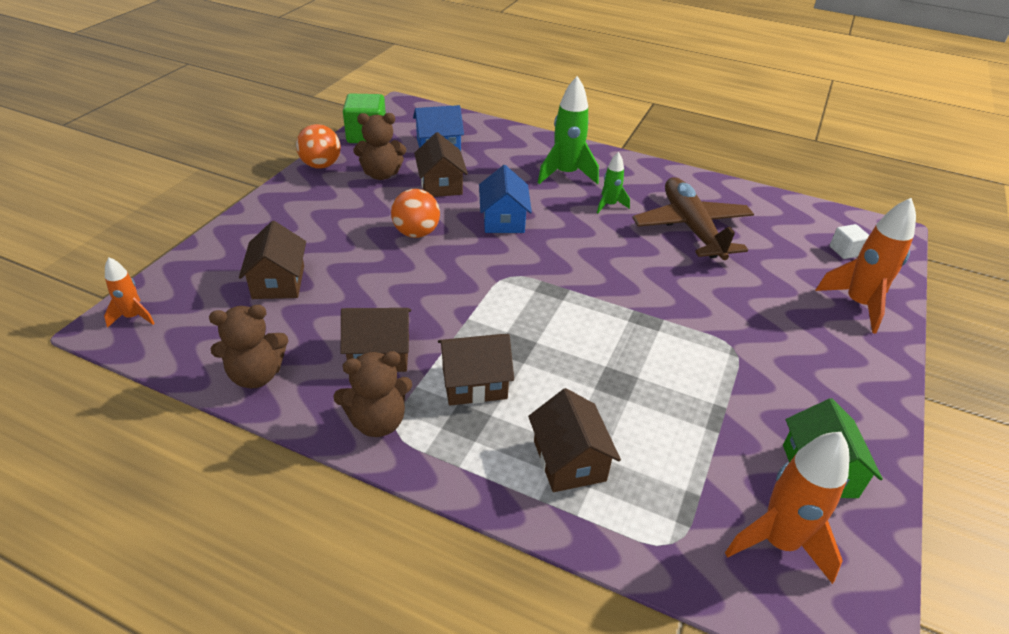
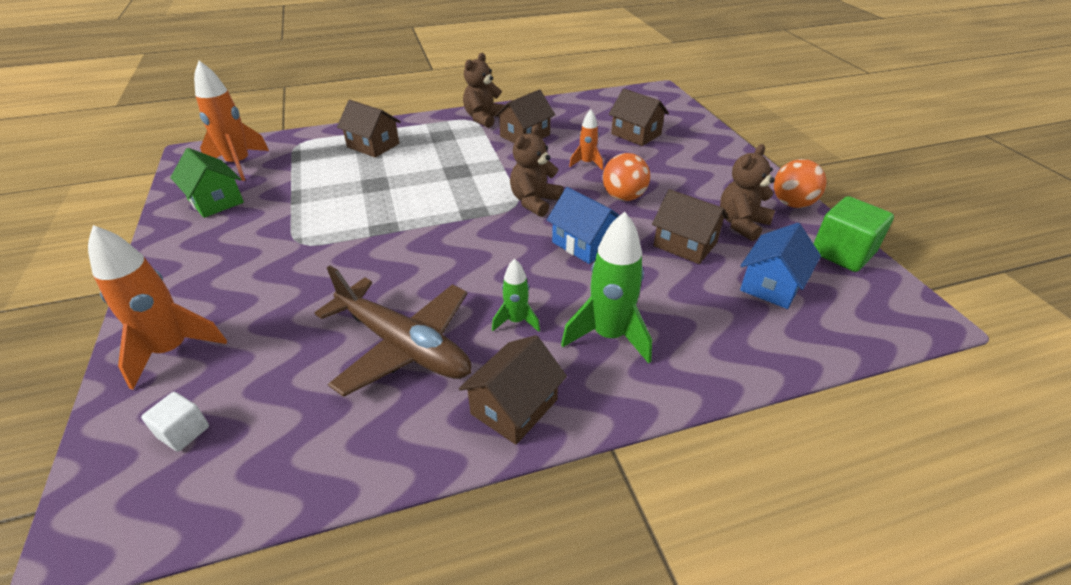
camera: 140 degrees right, 0 degrees up
orange rocket [104,257,155,328] -> orange rocket moved to [569,110,603,170]
brown teddy bear [209,305,288,389] -> brown teddy bear moved to [510,125,563,217]
brown house [438,334,514,405] -> brown house moved to [459,335,567,445]

